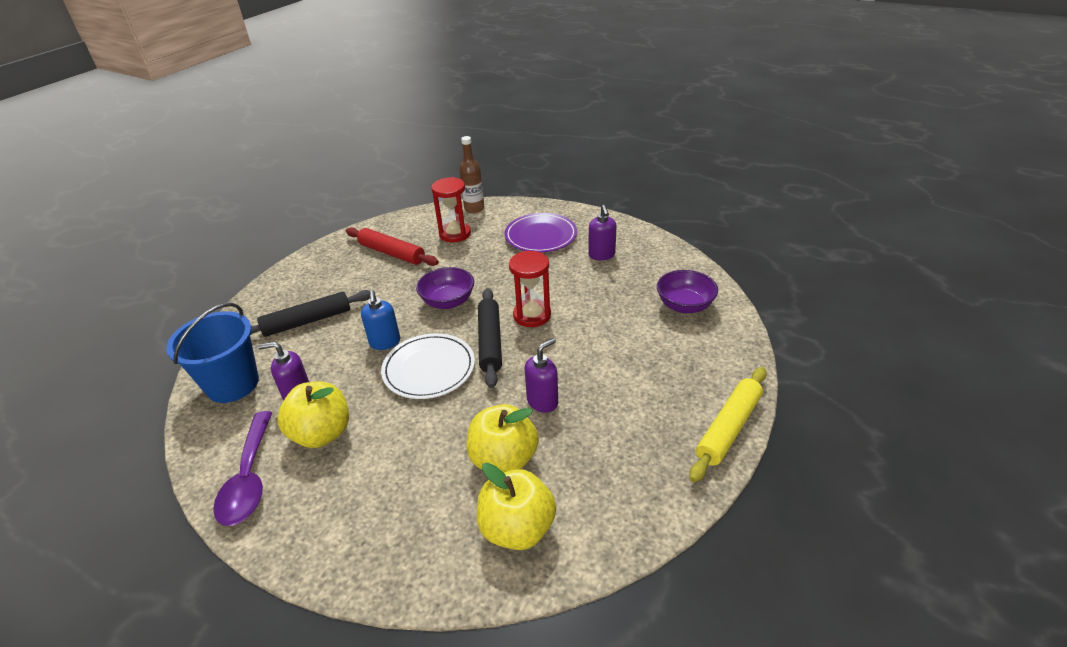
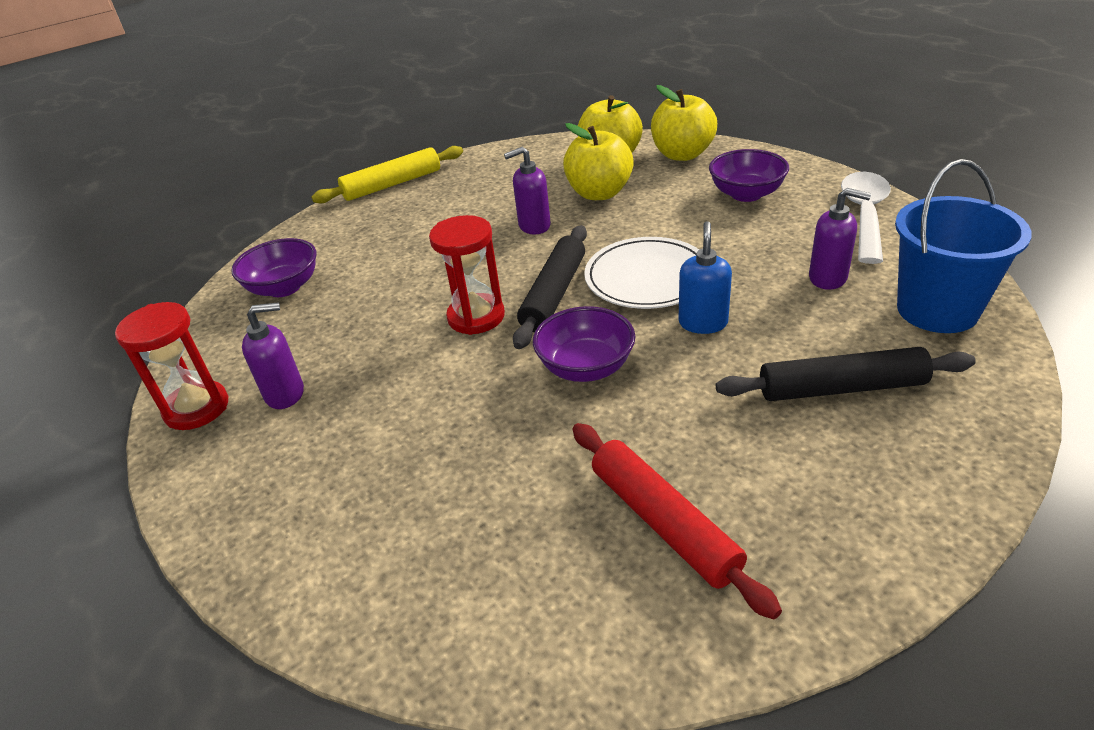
camera: 155 degrees left, 0 degrees up
purple spoon [213,411,272,526] -> white spoon [841,172,891,264]
yellow apple [277,381,349,448] -> yellow apple moved to [651,85,717,161]
red hourglass [431,177,471,242] -> red hourglass moved to [115,302,228,430]
brown bottle [459,136,484,213] -> none
purple plate [505,213,577,253] -> none
purple soap dispenser [588,205,617,260] -> purple soap dispenser turned 60 degrees clockwise [242,302,304,409]
none -> purple bowl [709,149,789,202]

